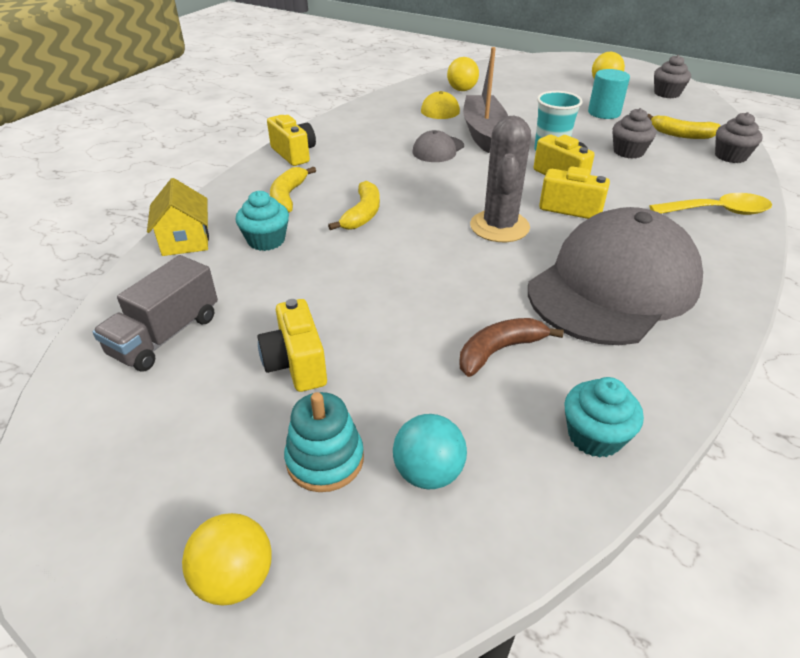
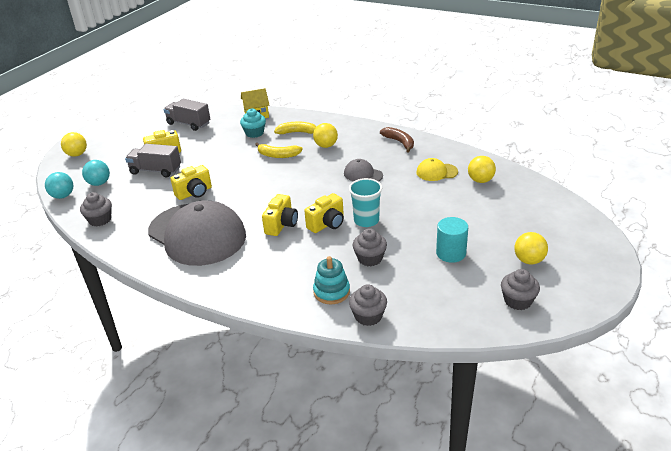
camera: 90 degrees right, 5 degrees down
yellow camera [267,115,316,166] -> yellow camera moved to [170,165,212,200]
turquoise stacking toy [284,392,364,492] -> turquoise stacking toy moved to [313,256,350,304]
brown banana [459,318,564,377] -> brown banana moved to [380,127,414,152]
grey boat [463,47,508,153] -> none
grey cactus [470,115,531,242] -> none
turquoise cupcake [565,377,644,458] -> grey cupcake [80,192,112,226]
yellow banana [648,114,721,139] -> none
yellow spoon [650,193,772,215] -> none
none -> turquoise ball [45,172,73,199]
none -> grey truck [125,144,181,177]
none -> yellow ball [313,123,338,148]

